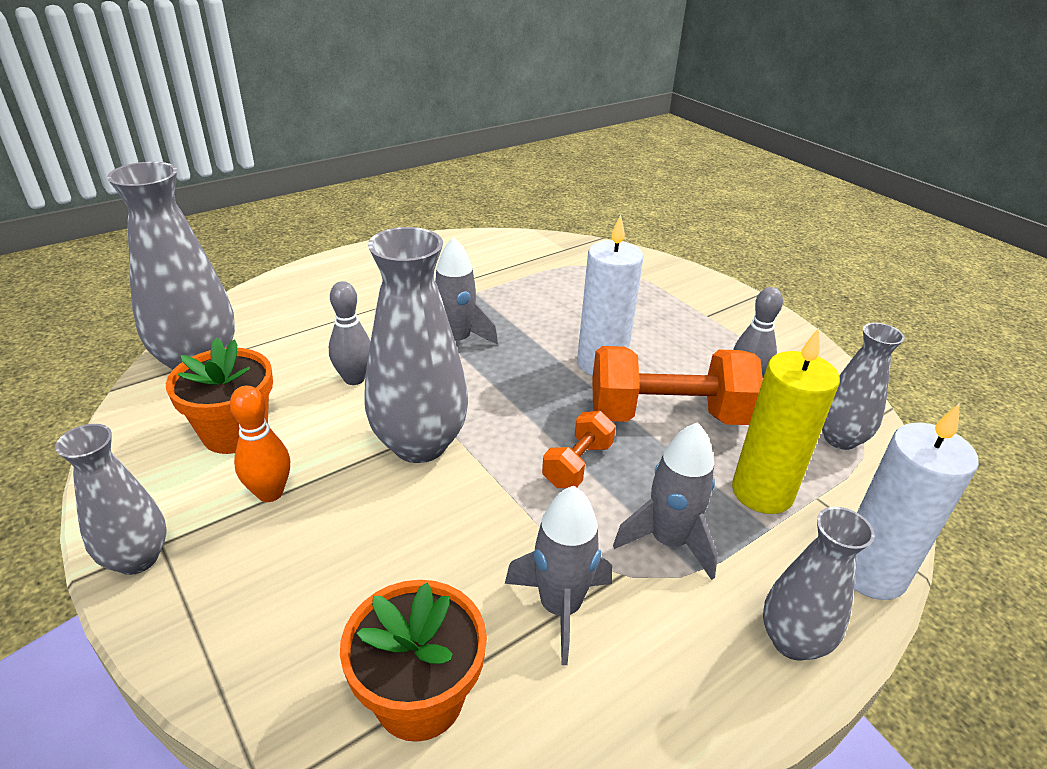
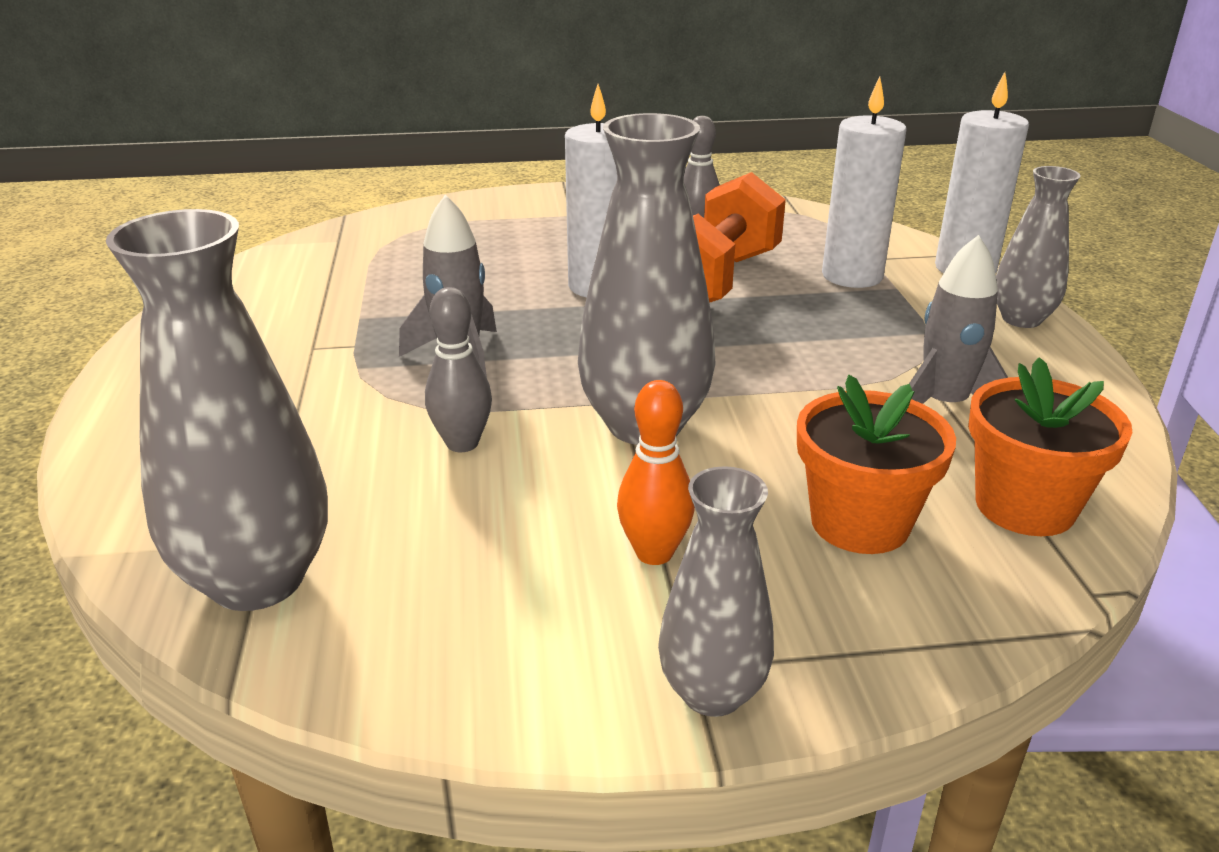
camera: 60 degrees left, 5 degrees down
orange flower pot [166,338,273,454] -> orange flower pot moved to [797,375,956,554]
orange dumbbell [542,411,616,488] -> none
grey rocket [613,422,718,580] -> none
yellow candle [732,328,840,514] -> white candle [822,77,907,288]
grey vase [822,323,905,450] -> none

